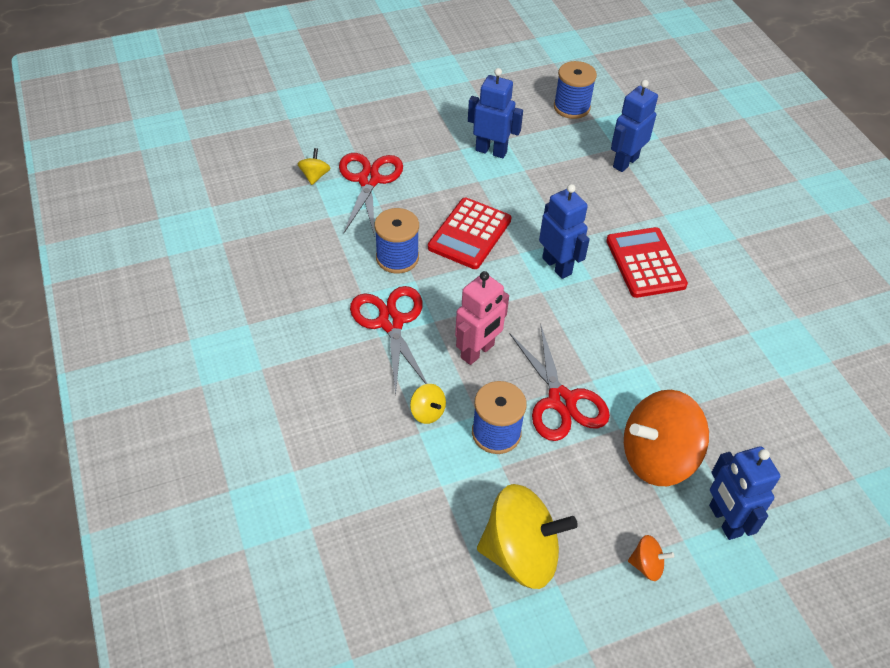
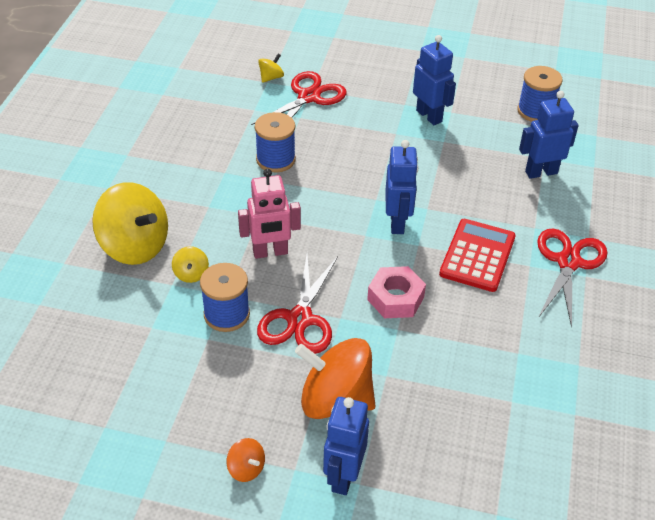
camera: 35 degrees right, 5 degrees down
red scissors [350,286,427,395] -> red scissors moved to [537,228,607,328]
red calculator [428,198,511,269] -> none
yellow spinning top [477,484,578,589] -> yellow spinning top moved to [92,182,168,265]
none -> pink nut [367,266,426,318]

